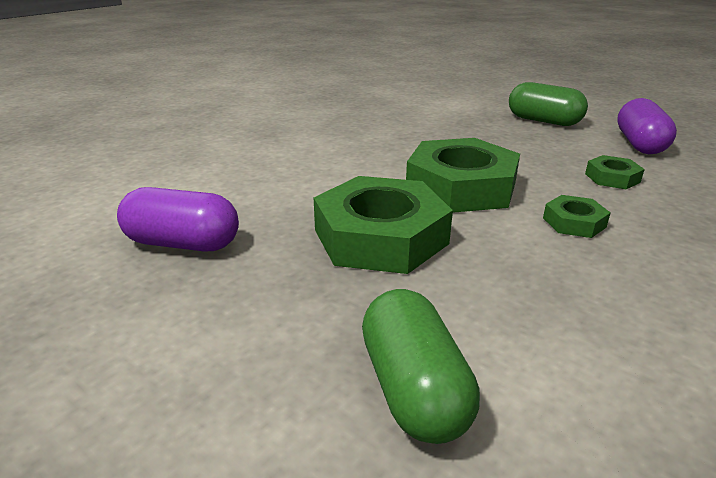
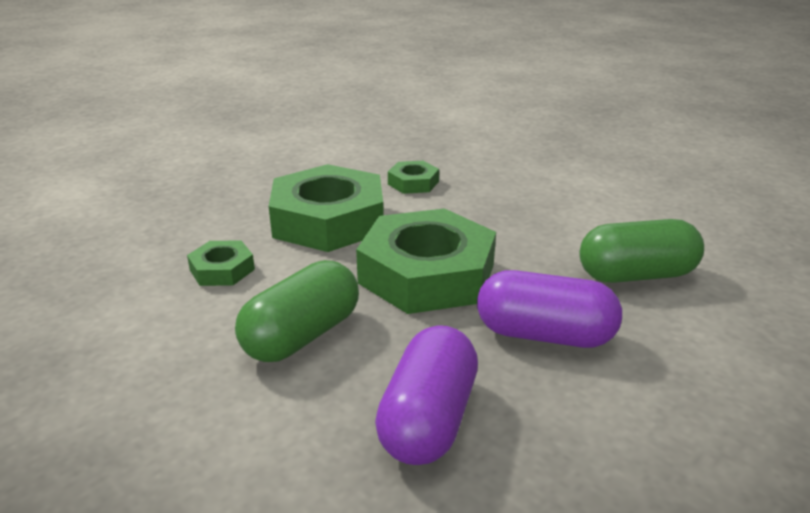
camera: 85 degrees left, 0 degrees up
green capsule [509,82,588,126] -> green capsule moved to [235,260,359,362]
green nut [585,155,645,189] -> green nut moved to [187,240,255,286]
purple capsule [617,98,677,154] -> purple capsule moved to [477,270,622,348]

